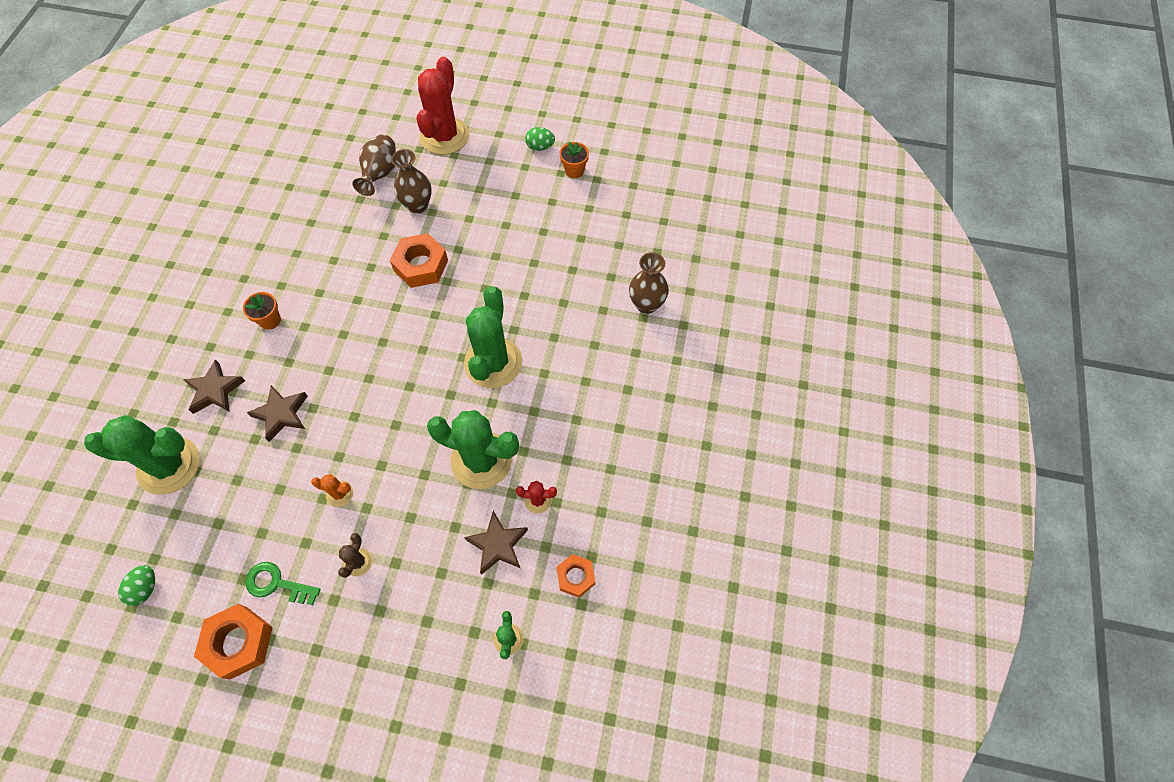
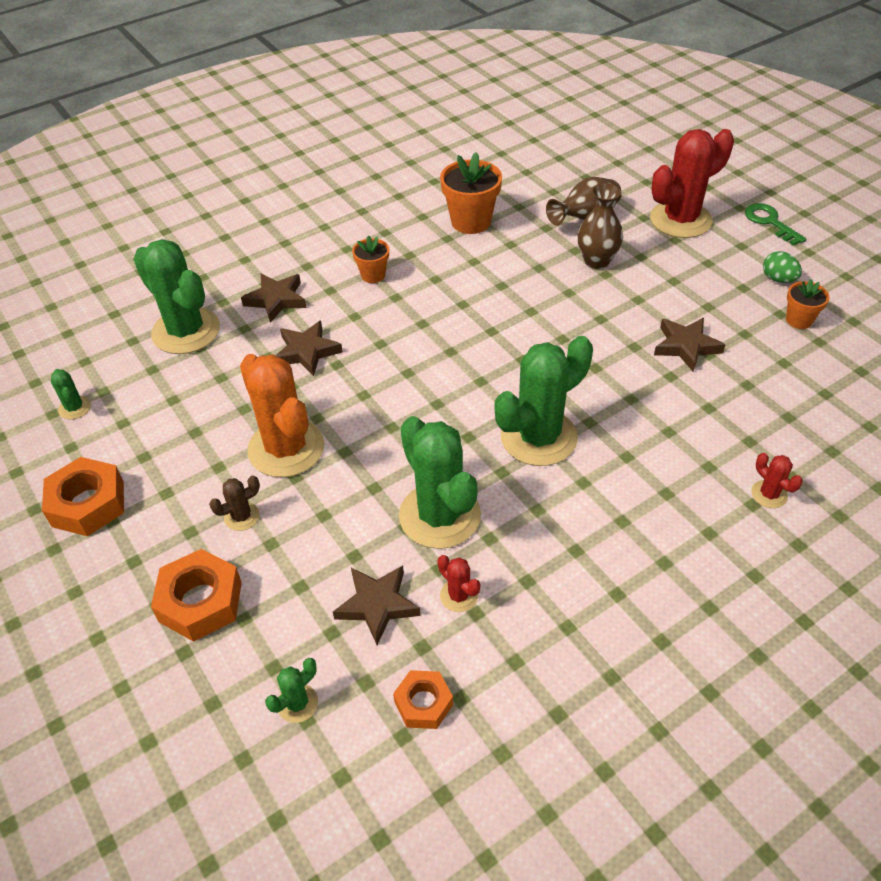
camera: 45 degrees right, 15 degrees down
green egg [118,565,155,606] -> green cactus [51,369,91,420]
green key [245,562,321,605] -> green key moved to [745,203,807,246]
orange cactus [311,474,353,507] -> orange cactus [240,354,325,477], size x2.30
orange nut [390,233,448,288] -> orange nut moved to [151,549,242,642]
brown vase [629,252,669,314] -> red cactus [751,453,803,508]
none -> orange flower pot [440,152,502,234]
none -> brown star [654,318,725,371]

